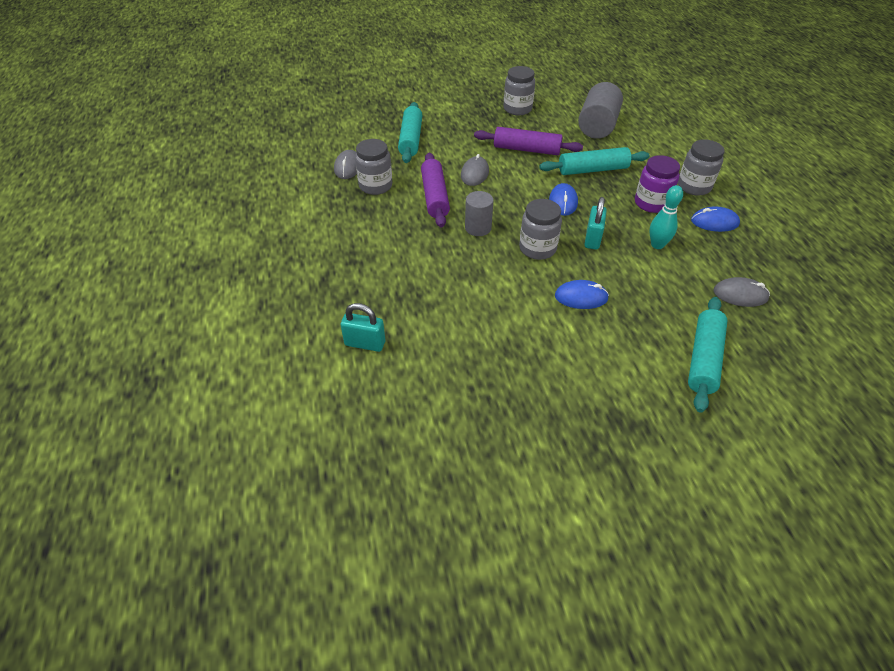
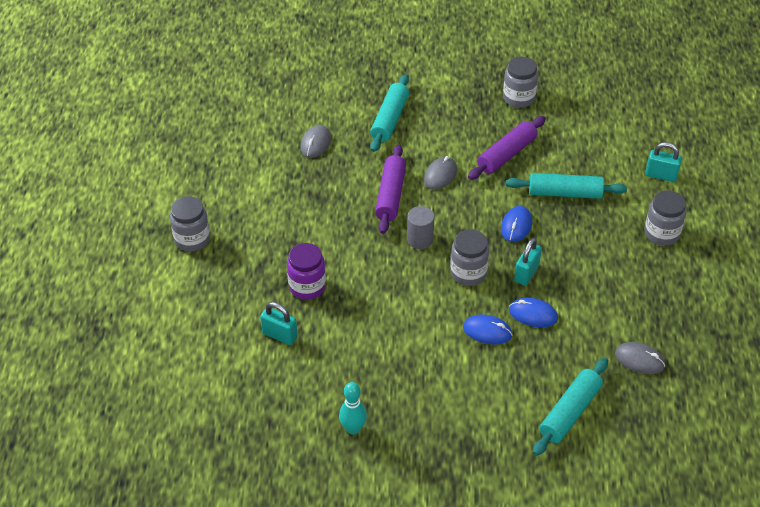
camera: 15 degrees right, 0 degrees up
grey jar [355,139,392,195] -> grey jar moved to [170,196,210,252]
purple rolling pin [474,127,583,155] -> purple rolling pin turned 75 degrees counterclockwise [468,116,546,180]
grey cylinder [578,82,623,139] -> none
purple jar [635,155,680,213] -> purple jar moved to [287,243,326,300]
turquoise bowling pin [649,185,683,249] -> turquoise bowling pin moved to [339,382,367,435]
blue mouse [691,207,740,232] -> blue mouse moved to [509,298,558,327]
none -> turquoise padlock [645,142,682,182]

